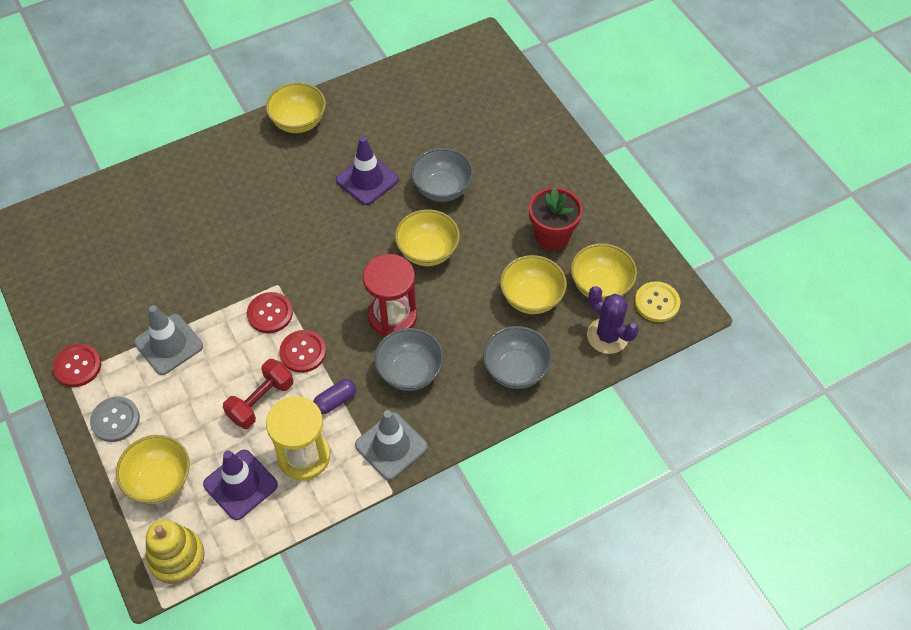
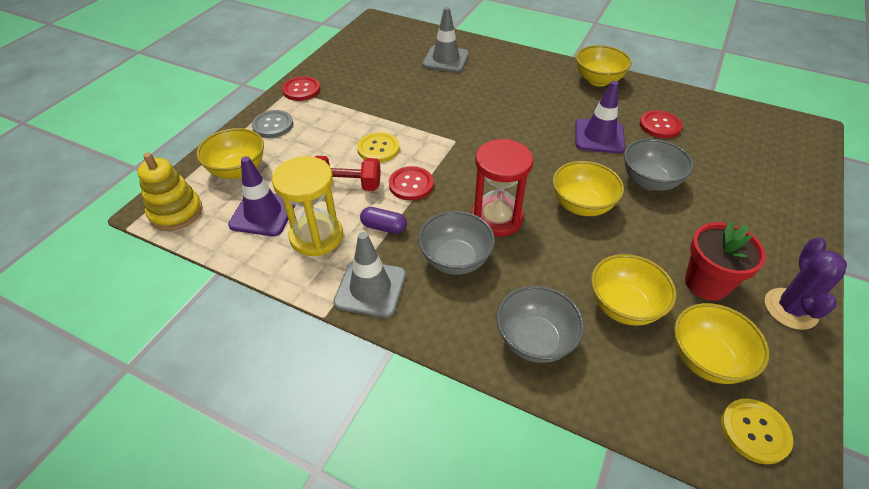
camera: 55 degrees right, 10 degrees down
grey traffic cone [134,305,203,375] -> grey traffic cone moved to [423,7,469,72]
red button [247,292,293,333] -> red button moved to [640,110,683,138]
purple cactus [587,286,639,354] -> purple cactus moved to [765,237,847,330]
none -> yellow button [357,132,399,163]

